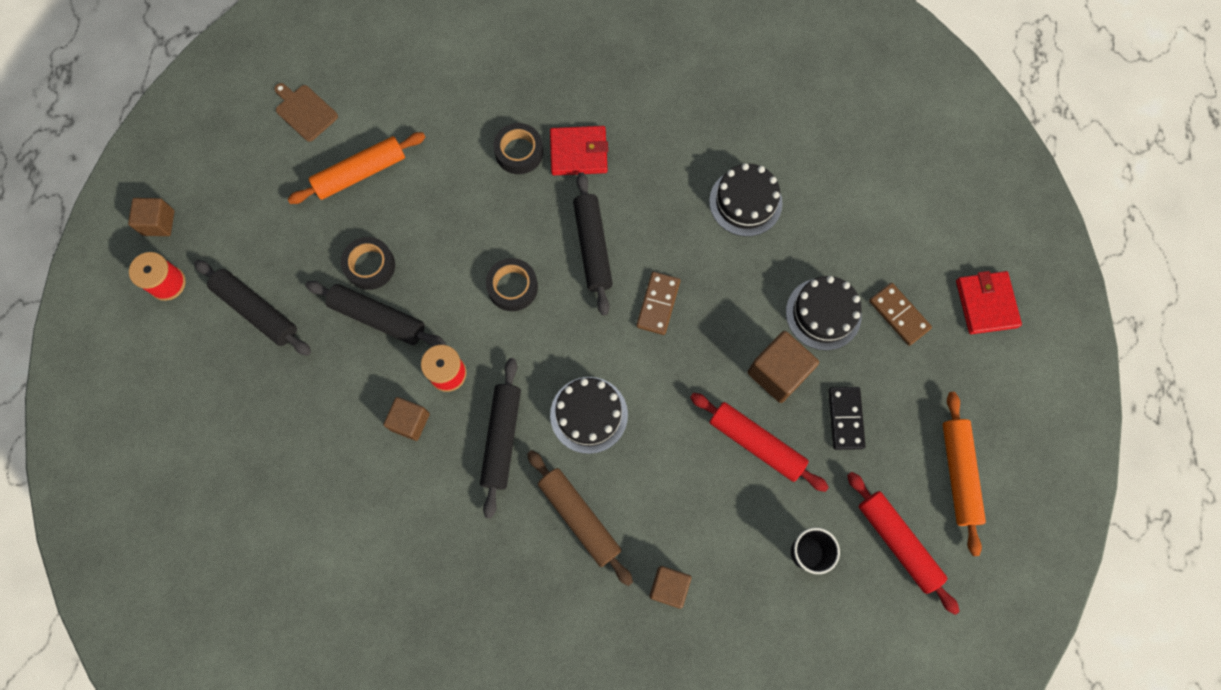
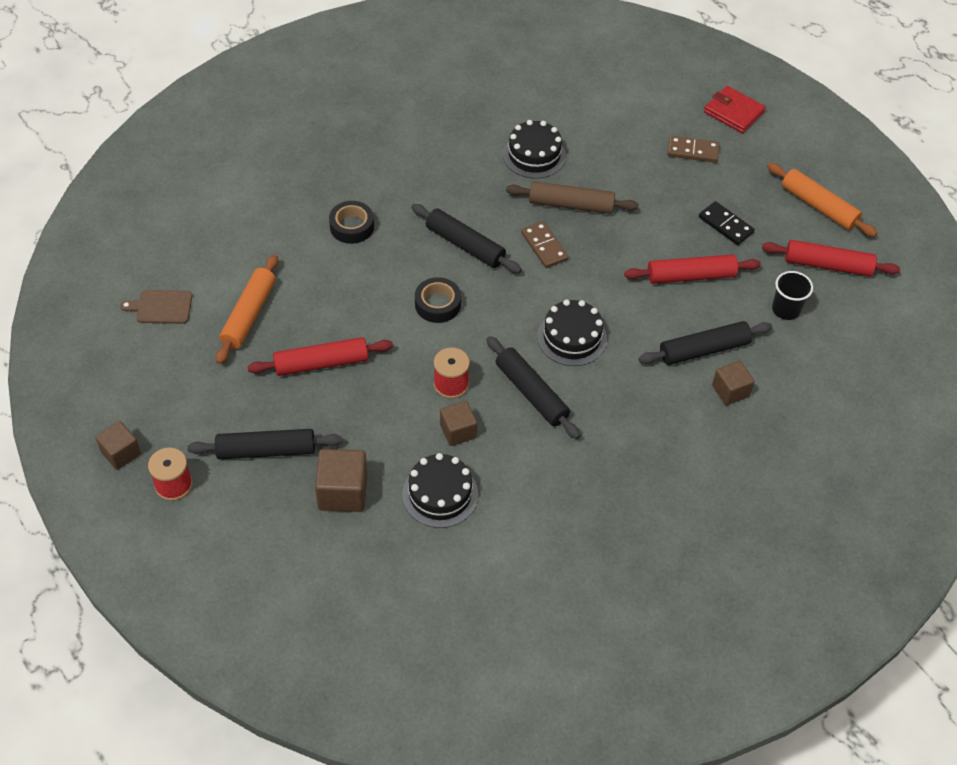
camera: 45 degrees left, 20 degrees down
black rolling pin [305,281,446,347] -> black rolling pin moved to [639,321,772,365]
black tape [341,237,395,290] -> red rolling pin [247,337,393,376]
brown rolling pin [527,450,633,586] -> brown rolling pin moved to [506,181,639,214]
red wallet [550,126,608,175] -> none
brown cube [748,331,819,403] -> brown cube moved to [315,449,367,512]
black cake [786,276,862,350] -> black cake moved to [402,453,478,528]

